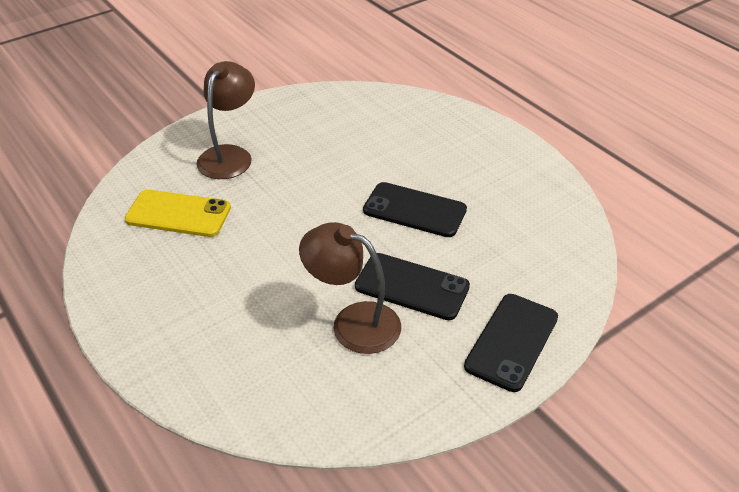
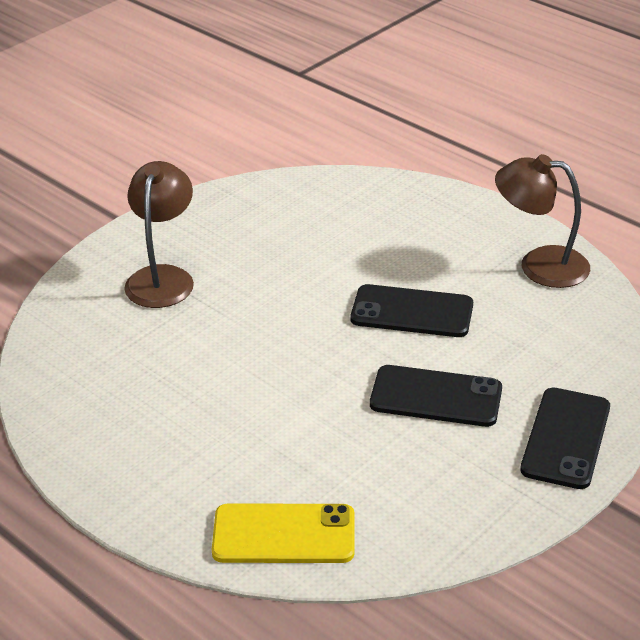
camera: 10 degrees left, 5 degrees down
yellow phone [125,189,231,237] -> yellow phone moved to [212,504,354,563]
brown lamp [299,222,401,354] -> brown lamp moved to [495,154,590,288]

